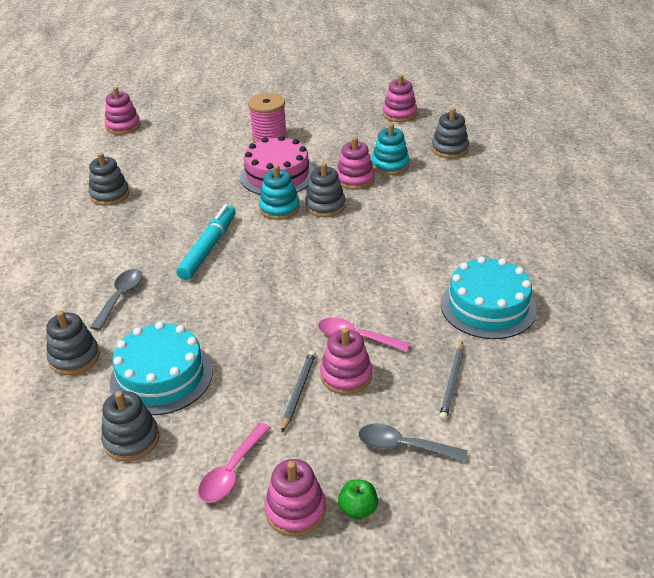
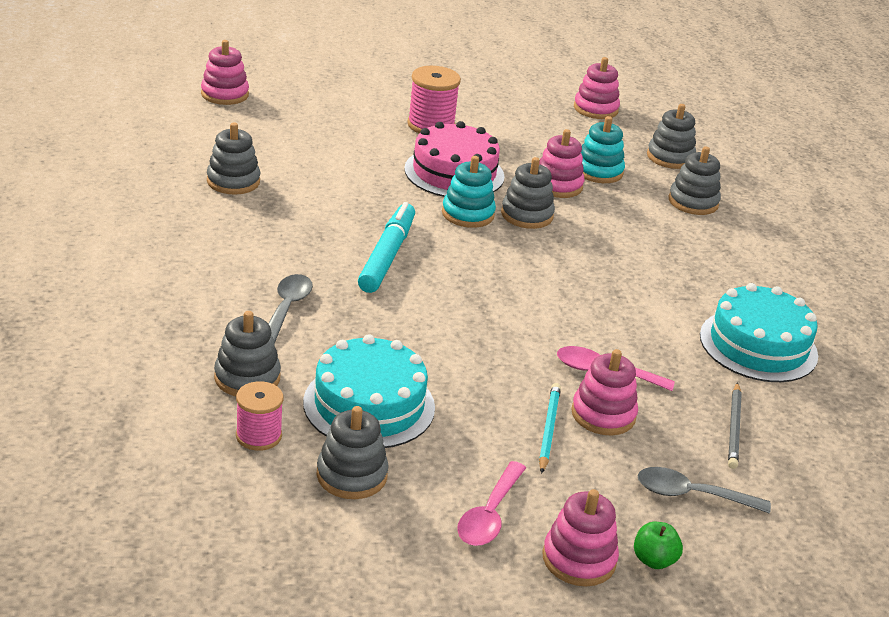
camera: 10 degrees left, 5 degrees down
grey pencil [282,351,316,432] -> turquoise pencil [539,383,561,474]
none -> pink spool [236,381,284,451]
none -> grey stacking toy [668,146,721,215]

